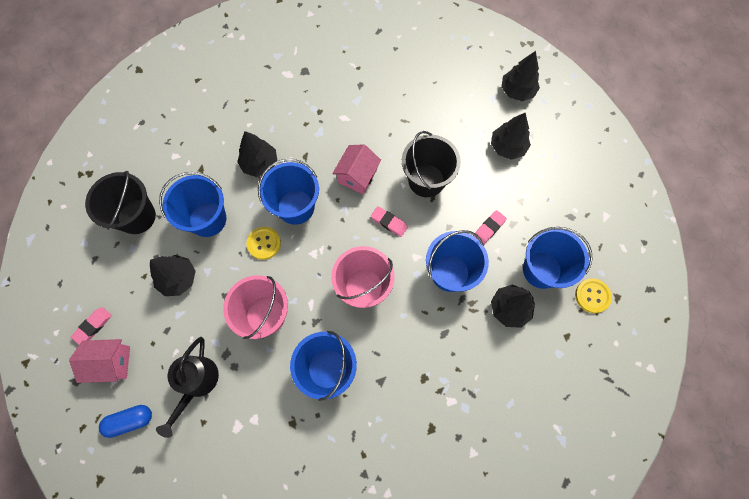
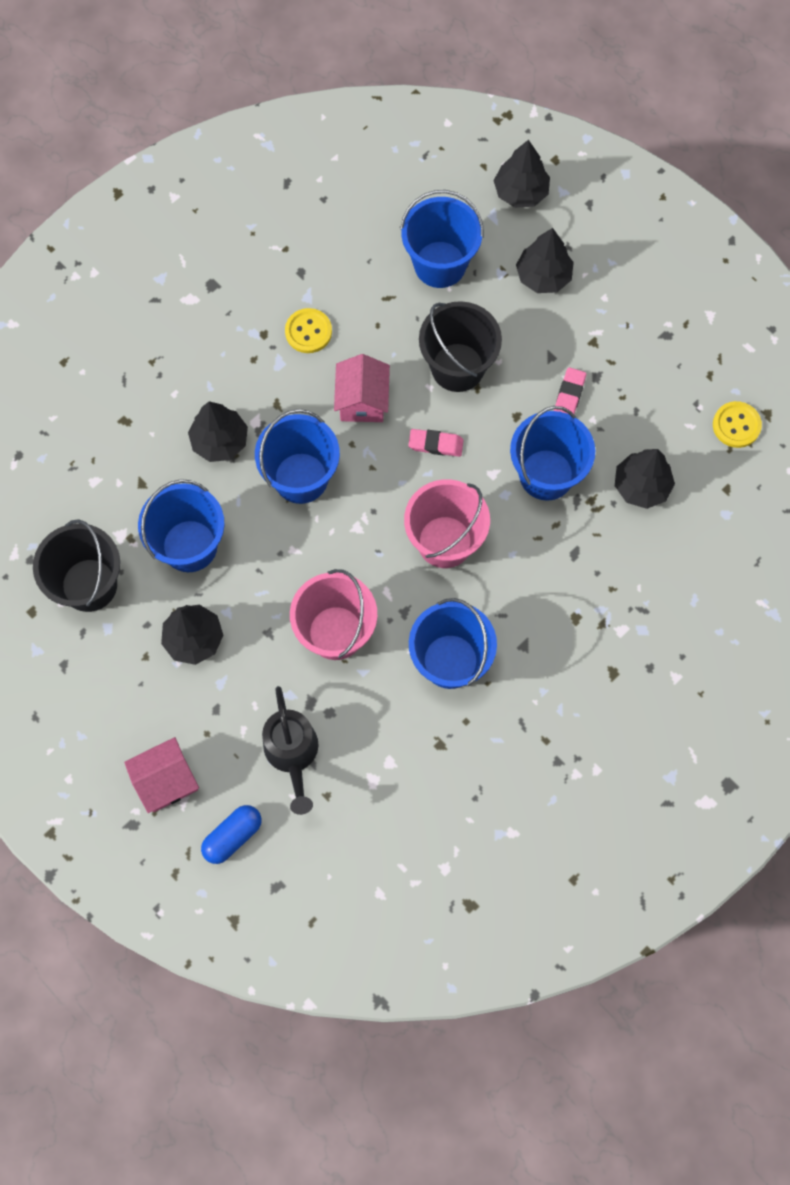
camera: 25 degrees left, 0 degrees up
pink eraser [71,307,112,345] -> none
yellow button [247,227,281,260] -> yellow button moved to [285,308,332,353]
blue bucket [523,227,593,289] -> blue bucket moved to [400,190,484,288]

